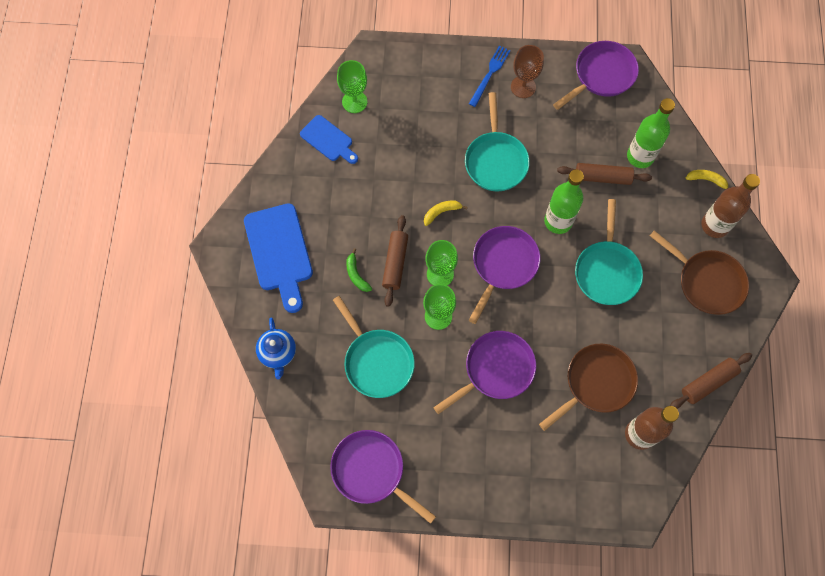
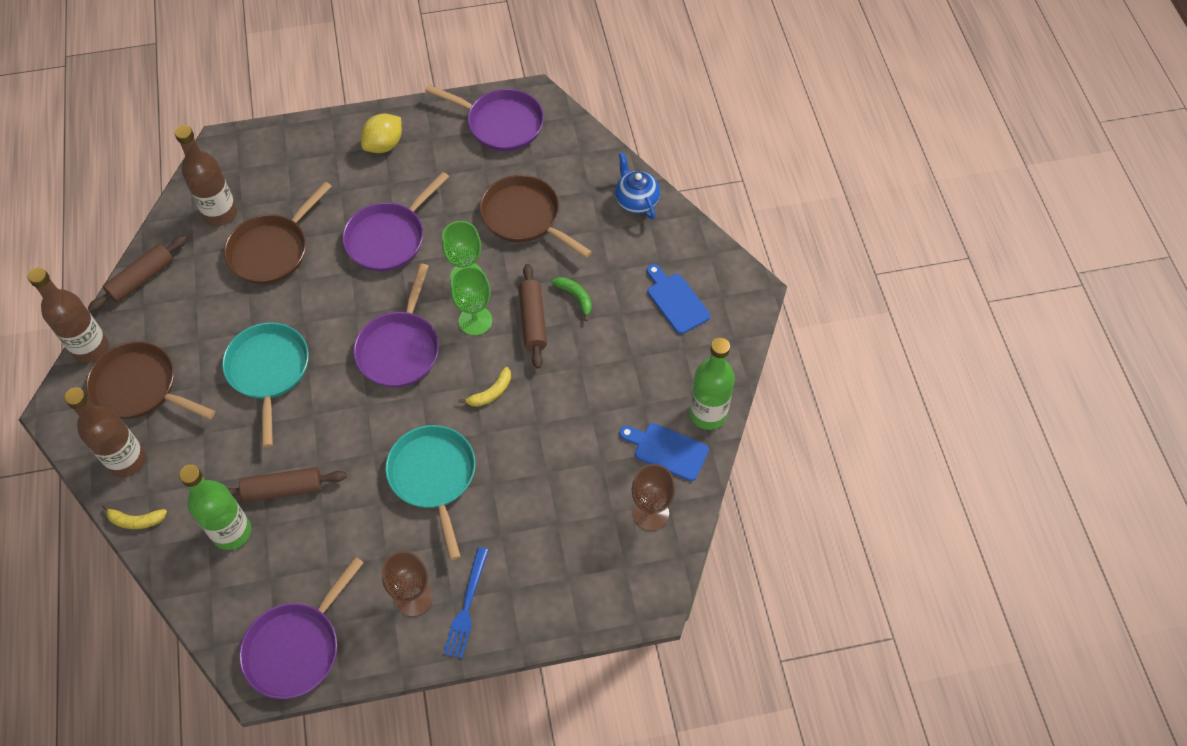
camera: 165 degrees right, 10 degrees down
blue cutting board [244,203,313,313] -> blue cutting board [647,264,710,334], size x0.60
turquoise pan [333,296,415,398] -> brown pan [480,175,592,258]
green goblet [337,60,367,113] -> brown goblet [632,464,675,531]
green bottle [544,169,584,234] -> green bottle moved to [689,338,735,430]
none -> brown bottle [28,267,109,363]
none -> yellow lemon [361,114,402,153]

